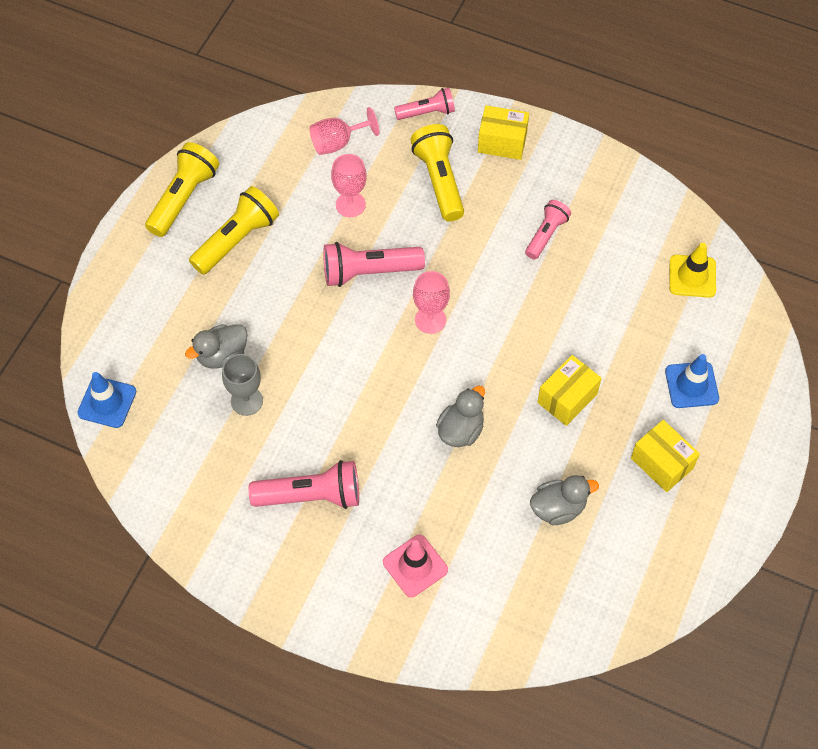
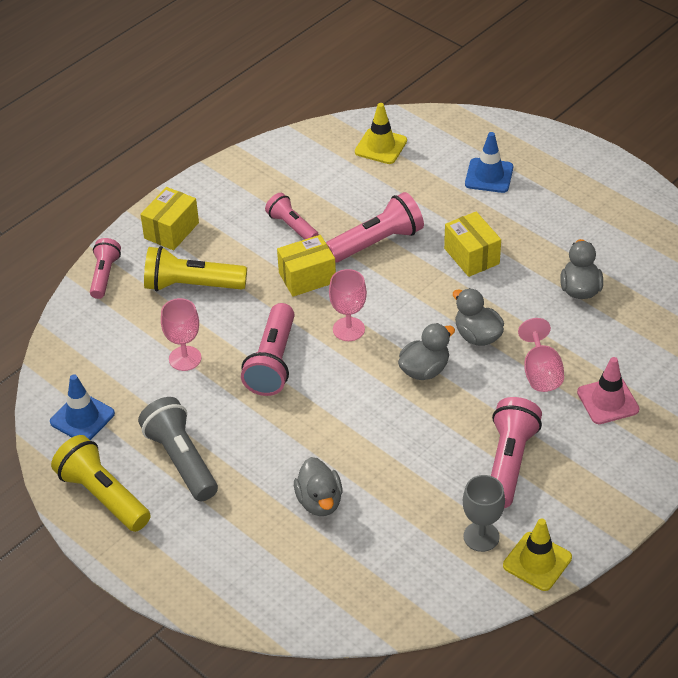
camera: 70 degrees left, 15 degrees down
blue traffic cone [77,372,136,428] -> blue traffic cone moved to [50,374,115,440]
yellow flashlight [189,186,279,275] -> grey flashlight [138,397,218,501]
grey goblet [222,354,263,416] -> grey goblet moved to [463,475,505,552]
pink goblet [310,107,379,155] -> pink goblet moved to [518,318,564,392]
yellow box [631,420,700,492] -> yellow box moved to [277,235,336,297]
none -> pink flashlight [326,192,424,263]
none -> grey duck [398,323,455,380]
none -> yellow traffic cone [503,518,572,591]

